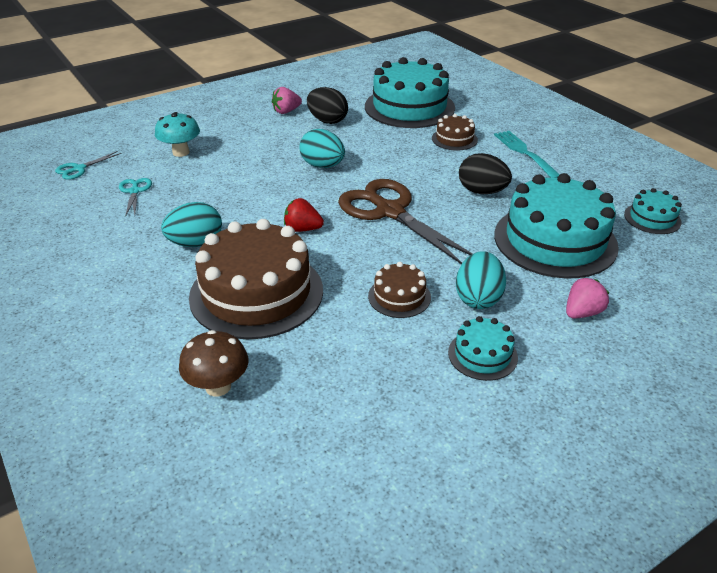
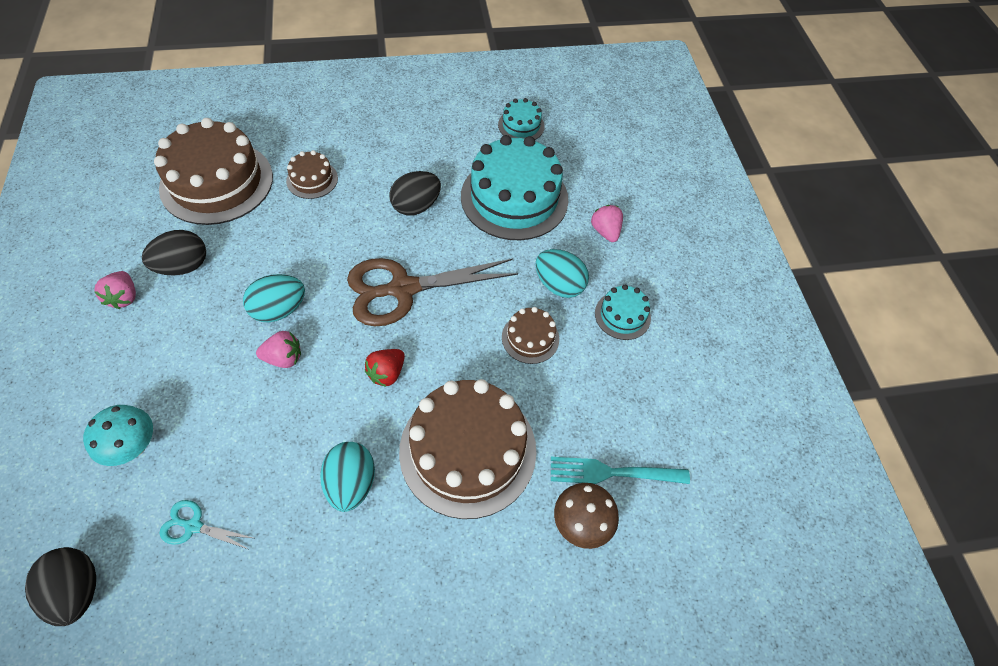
camera: 70 degrees left, 20 degrees up
turquoise scissors [55,151,122,180] -> black egg [25,547,96,626]
turquoise cake [365,57,455,128] -> brown cake [154,118,273,225]
turquoise fork [494,131,560,178] -> turquoise fork moved to [551,457,690,484]
none -> pink strawberry [256,331,301,368]

